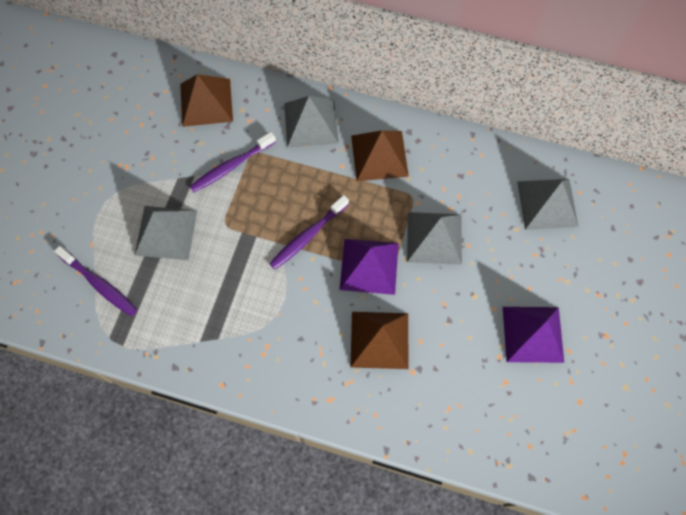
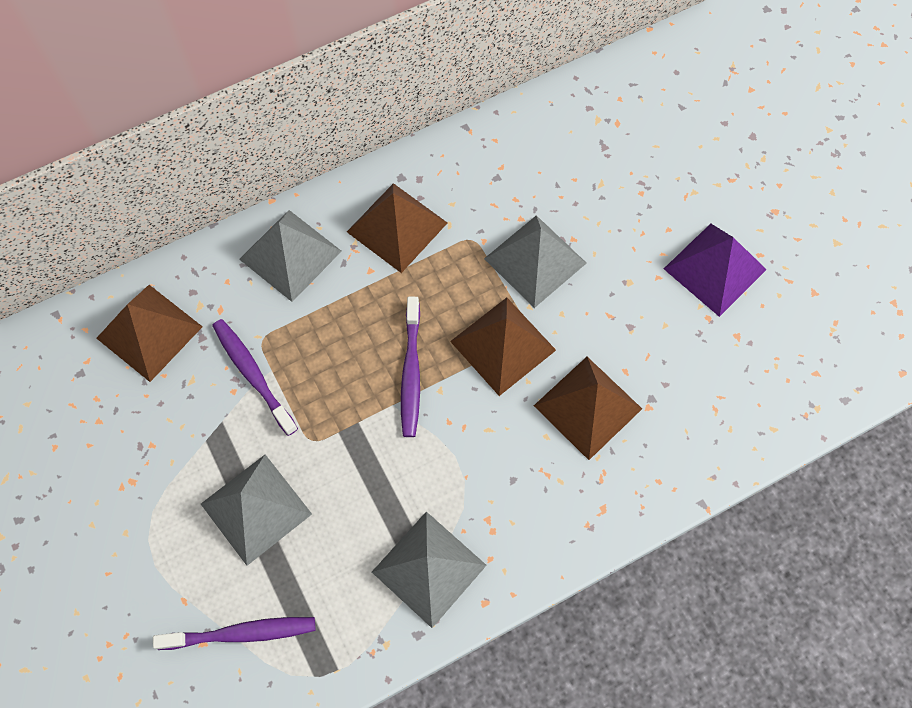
camera: 45 degrees left, 0 degrees up
purple toothbrush [189,132,276,192] -> purple toothbrush turned 135 degrees clockwise [212,319,298,436]
purple pyramid [340,239,399,295] -> brown pyramid [450,298,556,396]
grey pyramid [517,179,578,230] -> grey pyramid moved to [372,511,487,628]

